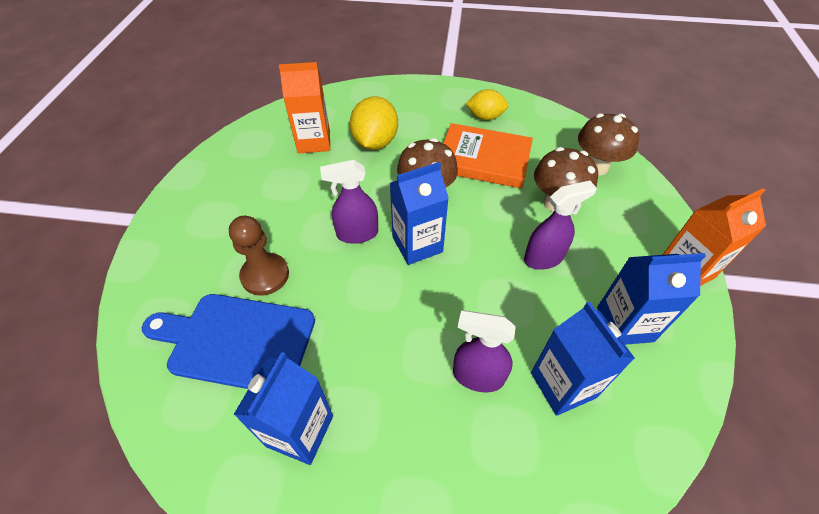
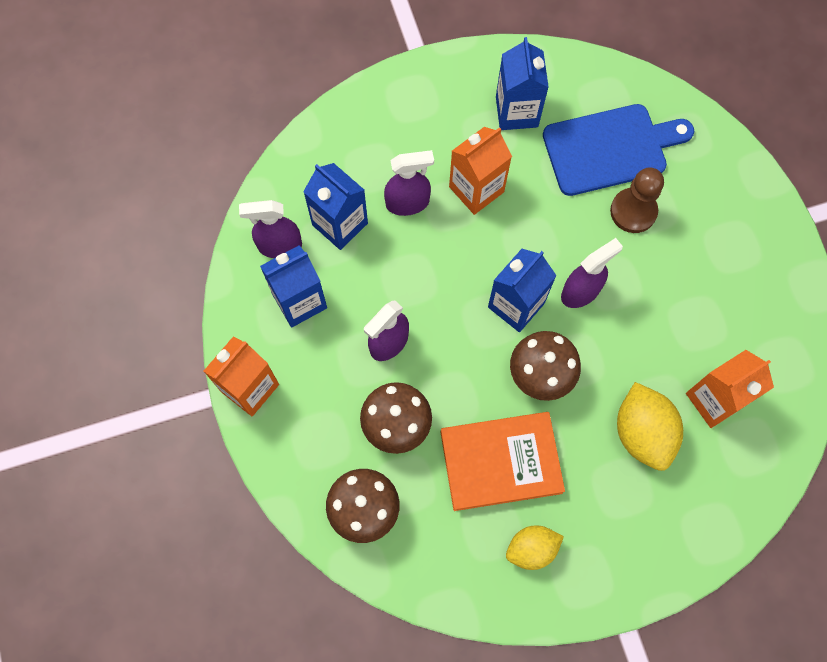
camera: 155 degrees right, 20 degrees up
none -> purple spray bottle [239,200,302,258]
none -> orange carton [449,127,512,215]

